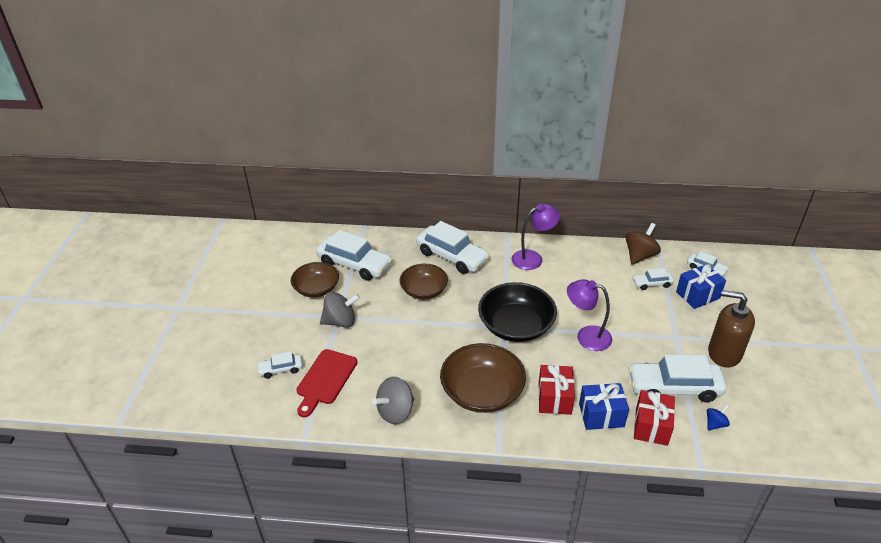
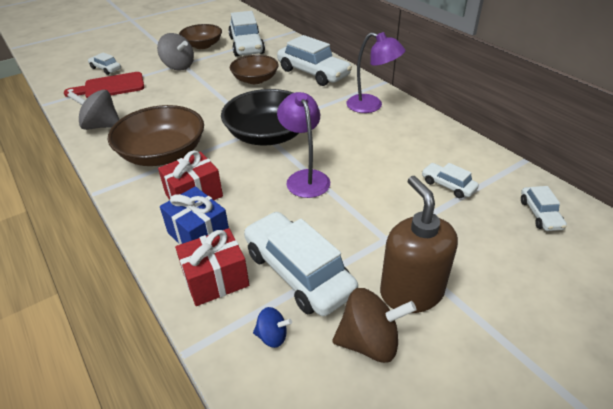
camera: 50 degrees right, 0 degrees up
white car [416,221,490,274] -> white car turned 45 degrees counterclockwise [277,35,352,86]
brown spinning top [625,223,661,265] -> brown spinning top moved to [332,288,416,363]
blue gift [676,264,726,309] -> none

